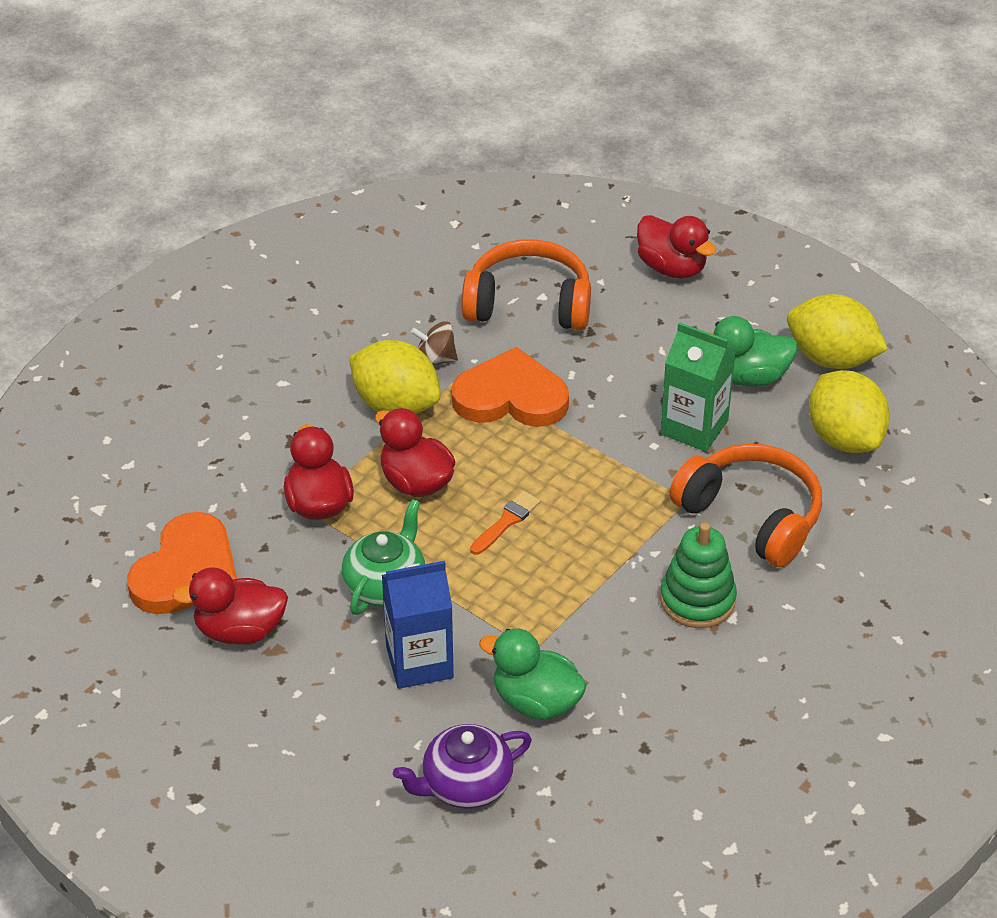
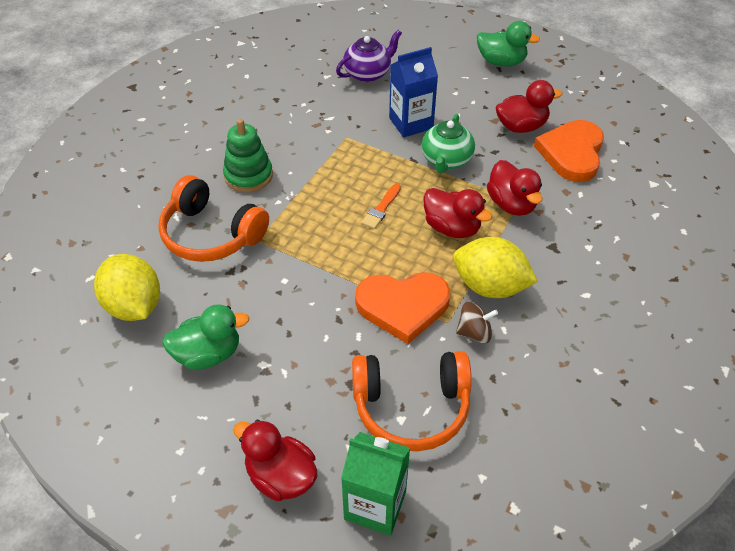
camera: 170 degrees right, 5 degrees up
green duck [479,629,587,720] -> green duck moved to [477,21,540,67]
green carton [660,322,736,452] -> green carton moved to [341,432,410,536]
yellow lemon [787,294,888,369] -> none

